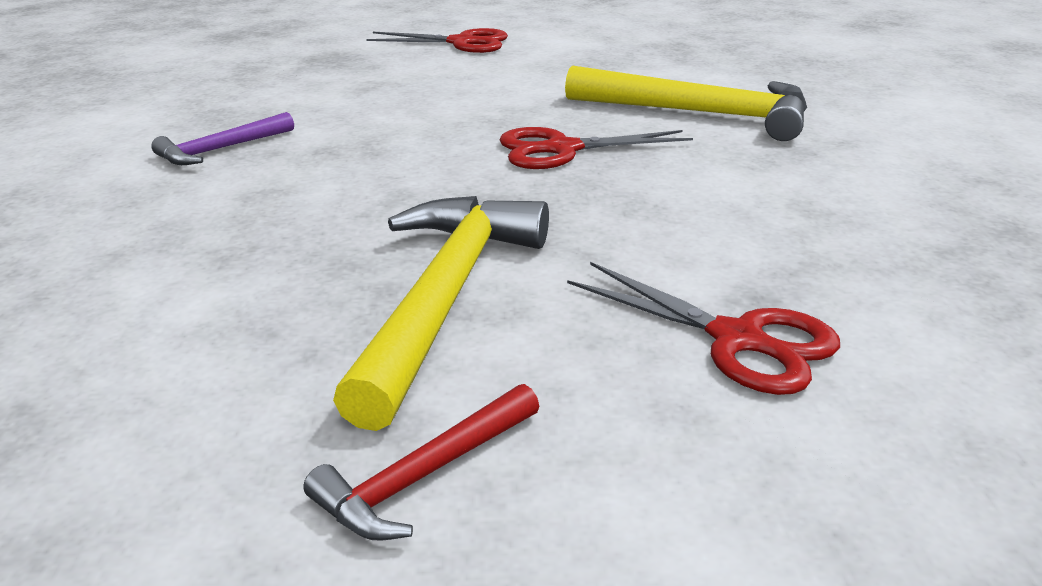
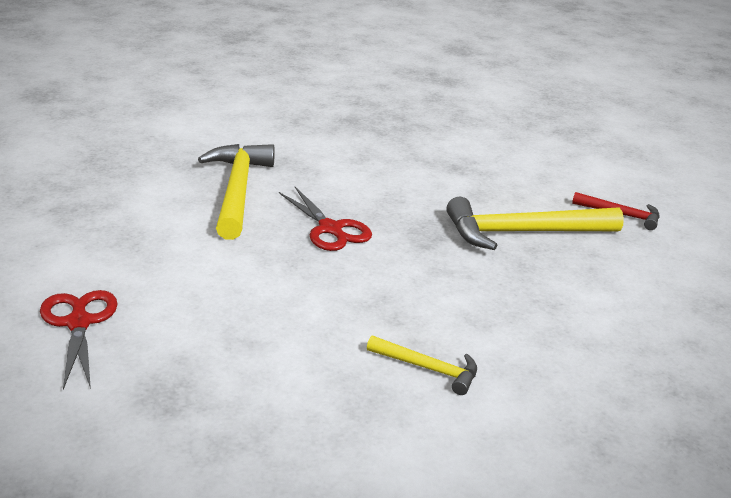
camera: 115 degrees left, 0 degrees up
purple hammer [151,112,294,165] -> yellow hammer [367,336,477,395]
red scissors [567,262,840,395] -> none

